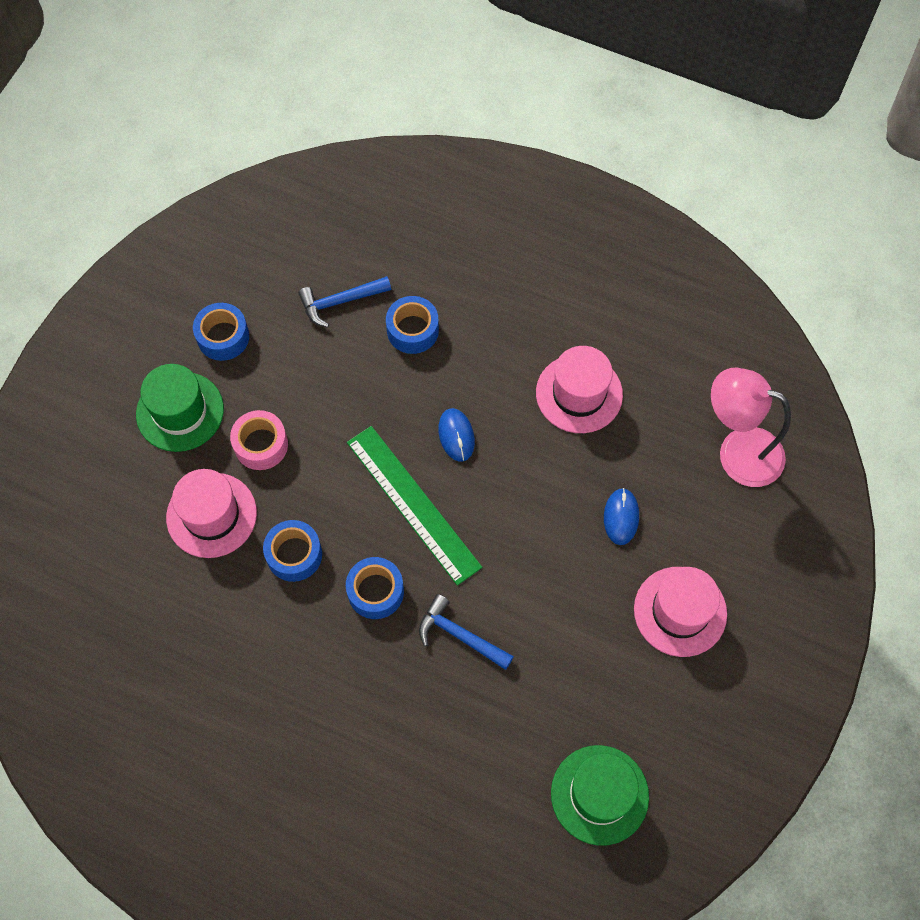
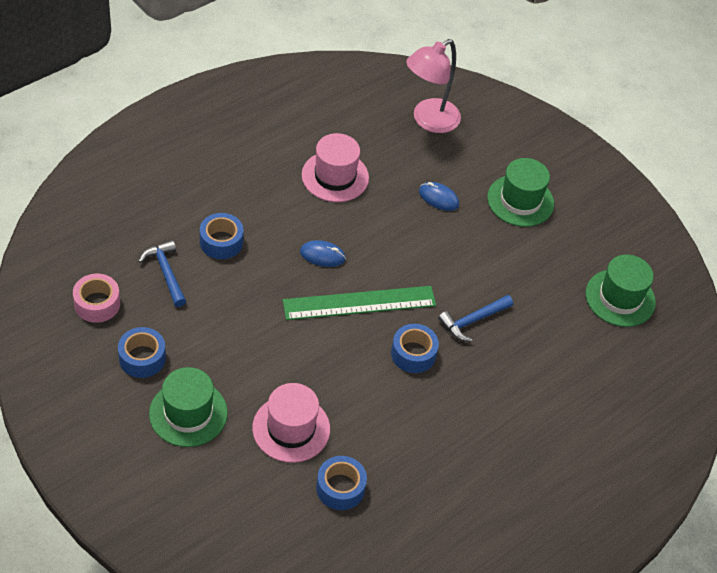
camera: 70 degrees left, 15 degrees down
pink tape [230,410,288,470] -> pink tape moved to [73,274,120,323]
blue tape [263,520,322,582] -> blue tape moved to [316,456,367,510]
blue hammer [298,276,391,328] -> blue hammer turned 150 degrees clockwise [138,240,186,307]
pink hat [634,567,727,657] -> green hat [487,158,554,227]

